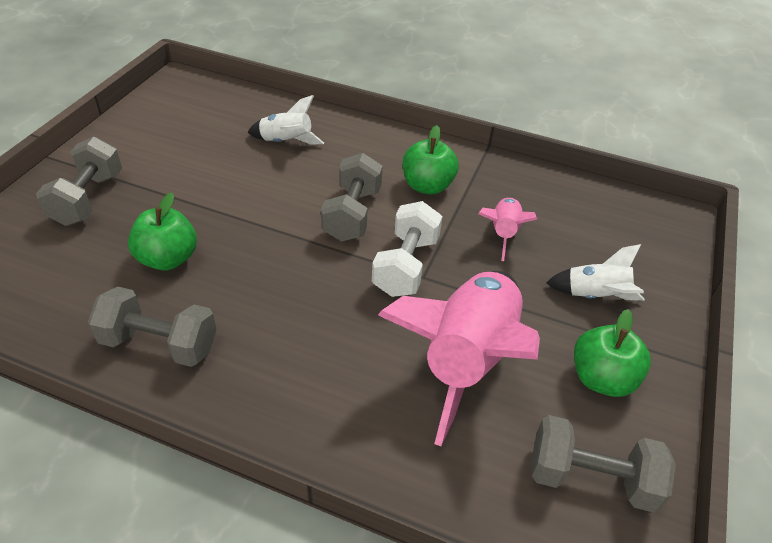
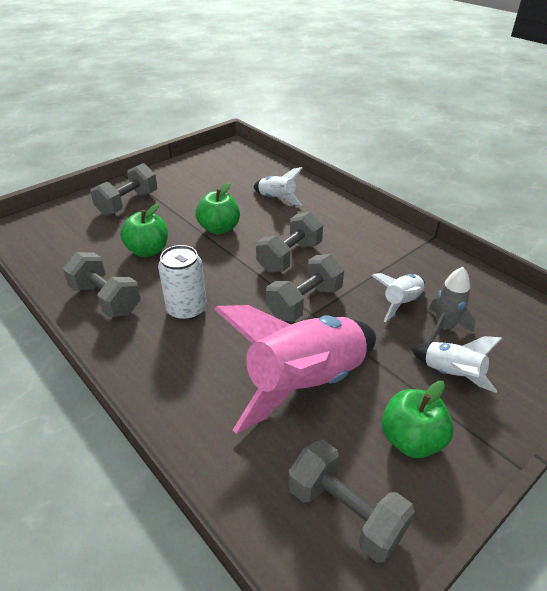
camera: 30 degrees right, 5 degrees down
white dumbbell [372,201,443,297] -> grey dumbbell [266,254,344,322]
green apple [403,125,459,194] -> green apple moved to [196,182,240,234]
pink rocket [478,198,537,261] -> white rocket [371,273,425,322]
none -> white can [158,245,207,321]
none -> grey rocket [428,267,475,342]

